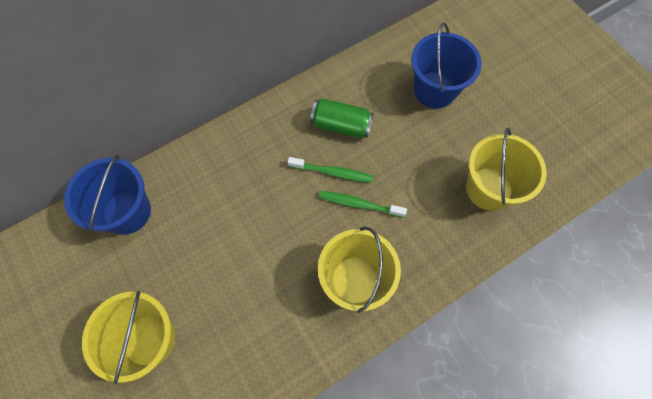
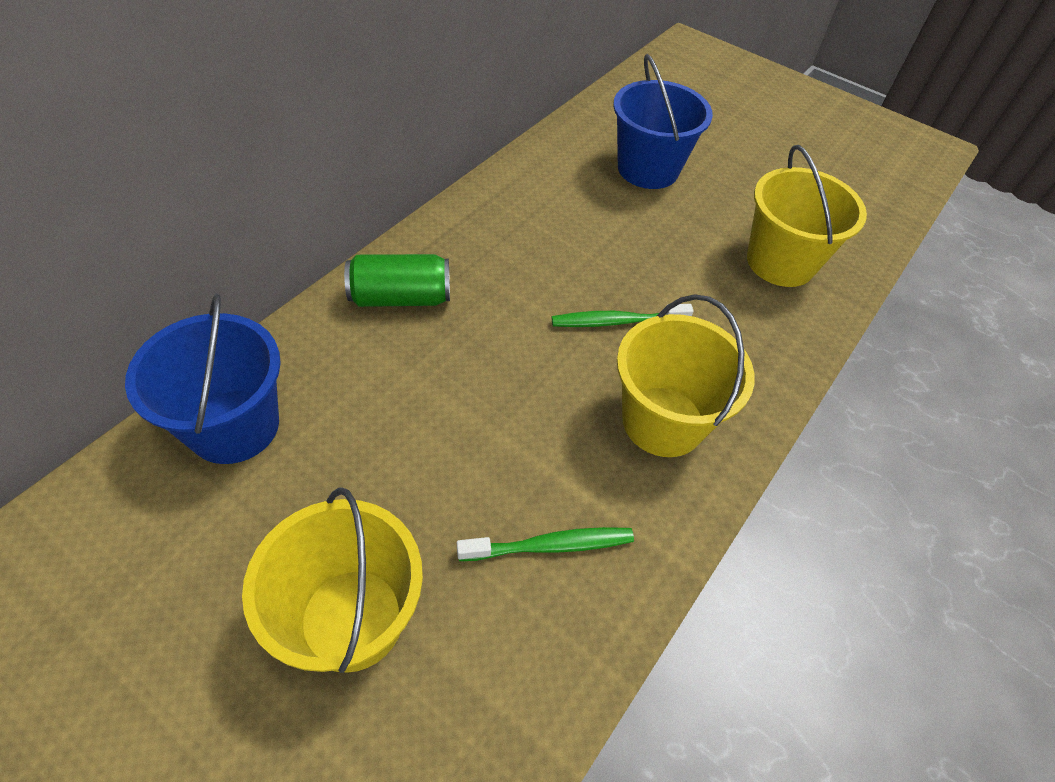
camera: 25 degrees left, 15 degrees down
green toothbrush [288,157,373,183] -> green toothbrush moved to [457,527,634,561]
green can [310,98,374,138] -> green can moved to [344,254,450,307]

